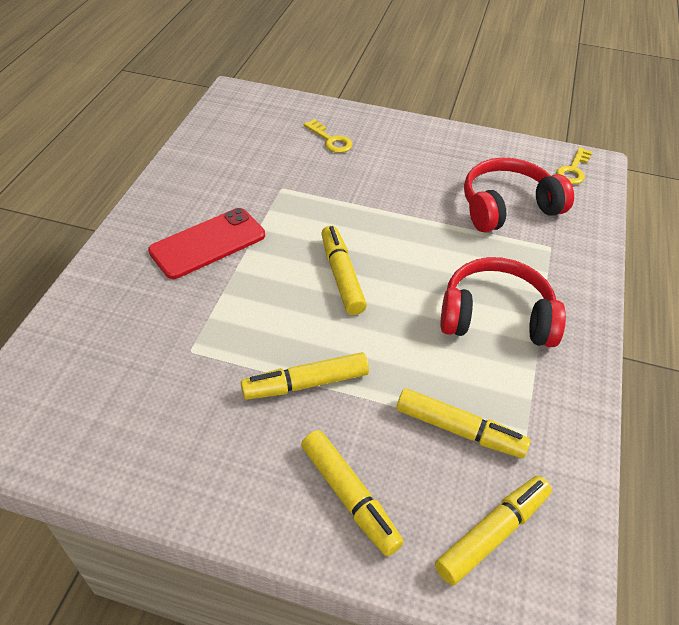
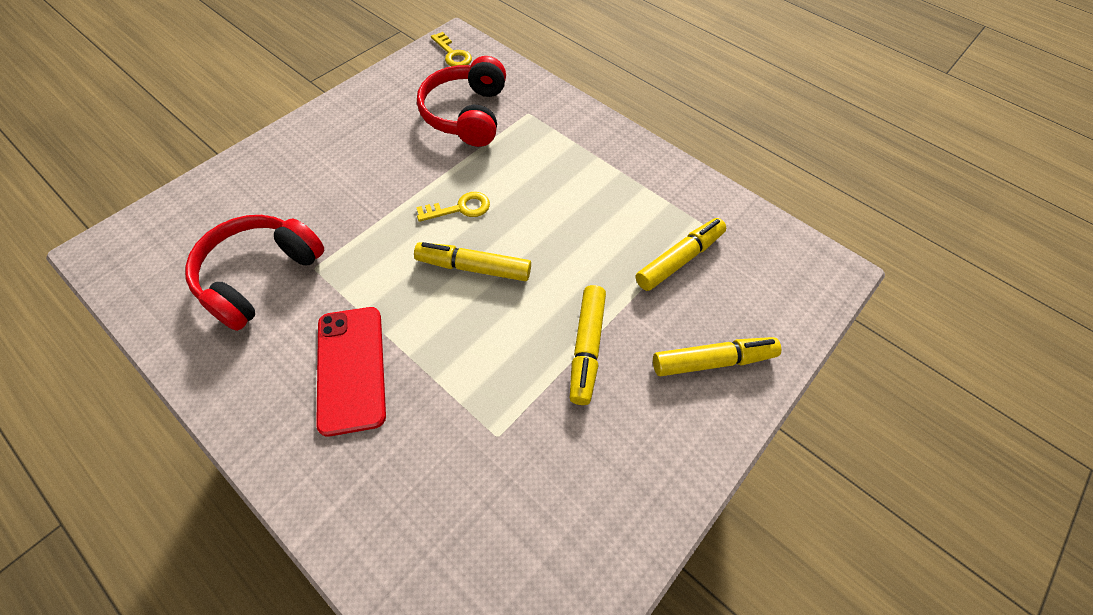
camera: 65 degrees left, 10 degrees up
yellow key [304,119,353,153] -> yellow key moved to [416,192,490,222]
yellow marker [435,476,552,585] -> none
red headphones [440,257,566,347] -> red headphones moved to [185,215,324,331]

